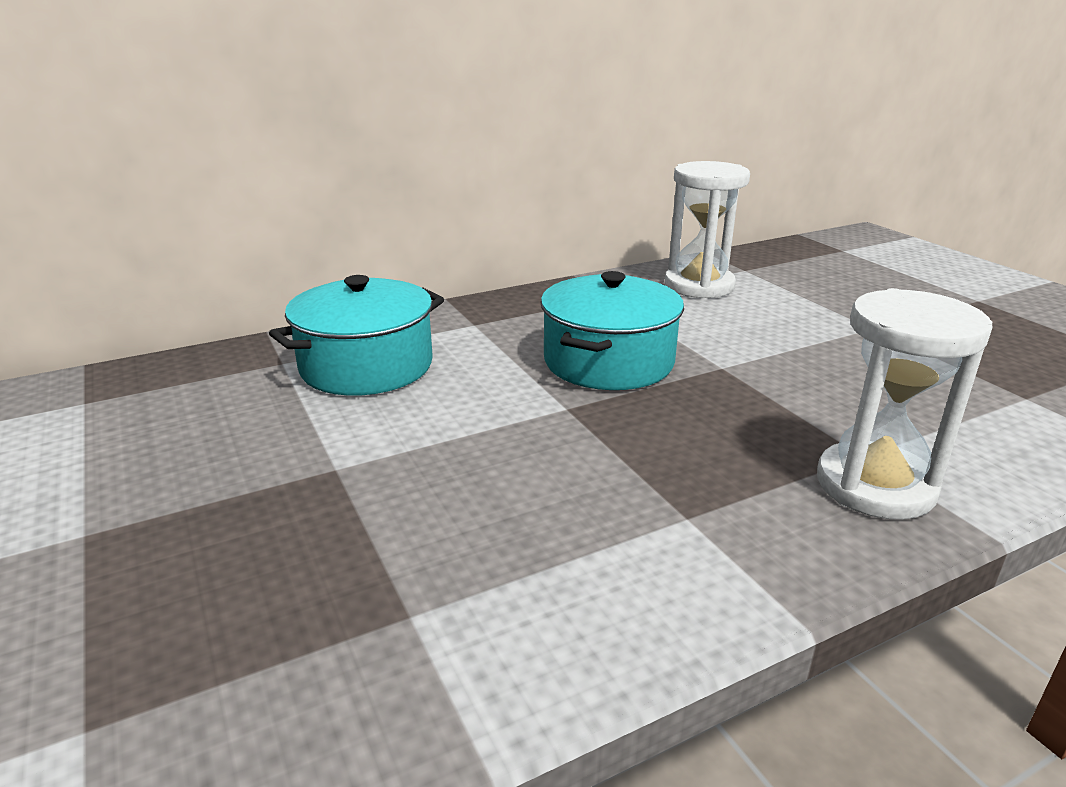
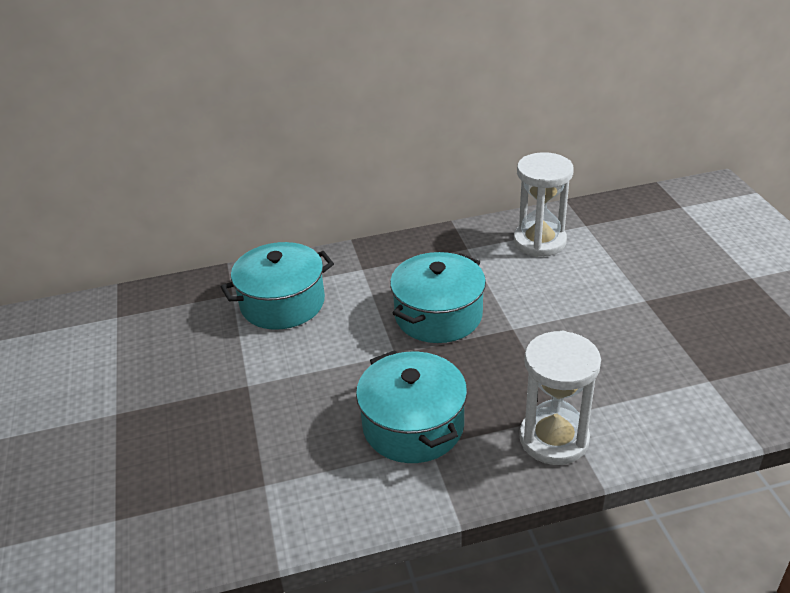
camera: 15 degrees right, 10 degrees up
none -> turquoise pot [356,350,467,463]

